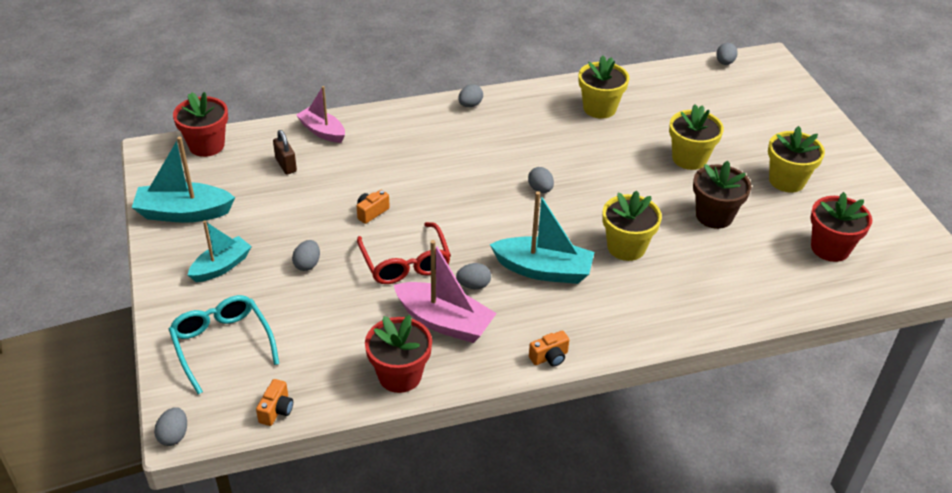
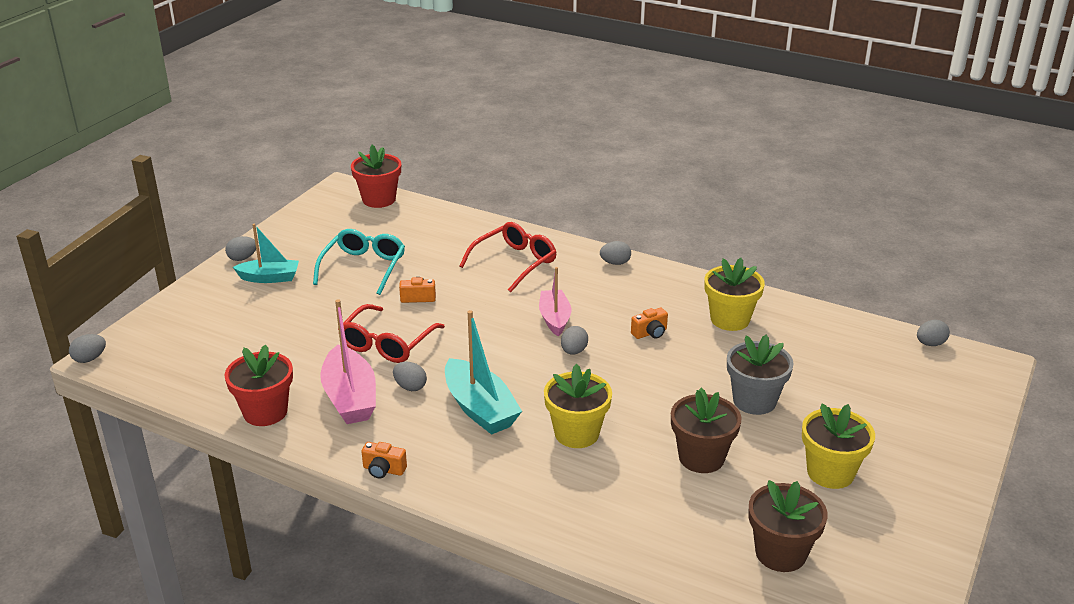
camera: 45 degrees right, 10 degrees down
turquoise boat [132,136,235,223] -> none
turquoise glasses [169,295,279,394] -> turquoise glasses moved to [313,229,405,295]
orange camera [256,379,293,426] -> orange camera moved to [631,308,668,339]
brown padlock [273,130,297,174] -> none
grey egg [292,240,320,271] -> grey egg moved to [225,236,256,261]
pink boat [296,86,345,143] -> pink boat moved to [539,267,571,337]
yellow flower pot [669,104,724,170] -> grey flower pot [727,334,794,415]
red flower pot [810,192,872,262] -> brown flower pot [748,480,828,572]
none -> red glasses [459,222,556,292]

